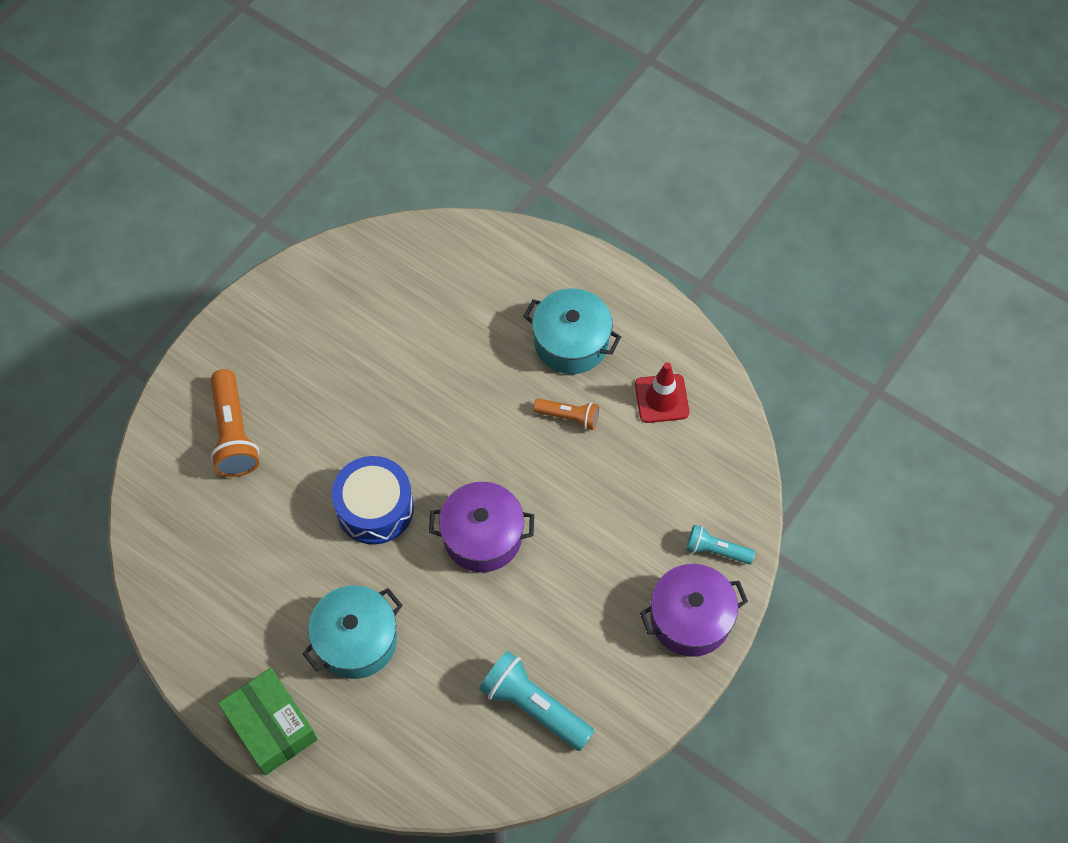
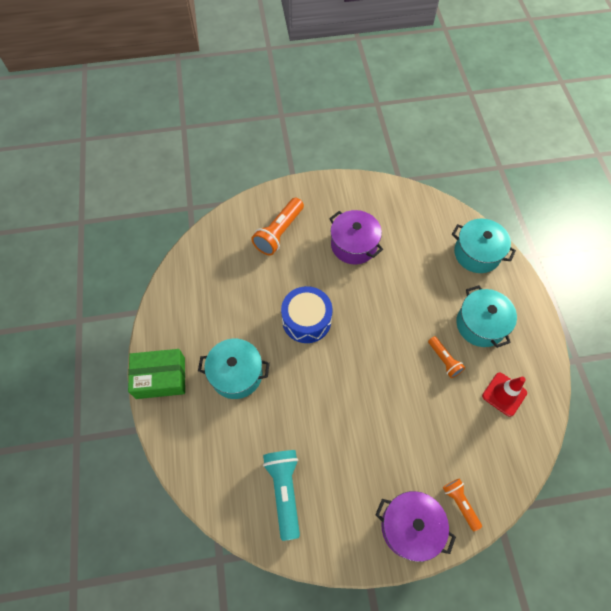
camera: 45 degrees right, 0 degrees up
green box [218,668,318,775] -> green box turned 75 degrees clockwise [128,349,185,399]
purple pot [429,482,534,572] -> purple pot moved to [329,210,383,265]
turquoise flashlight [686,524,755,564] -> orange flashlight [443,478,482,531]
none -> turquoise pot [452,219,516,273]

